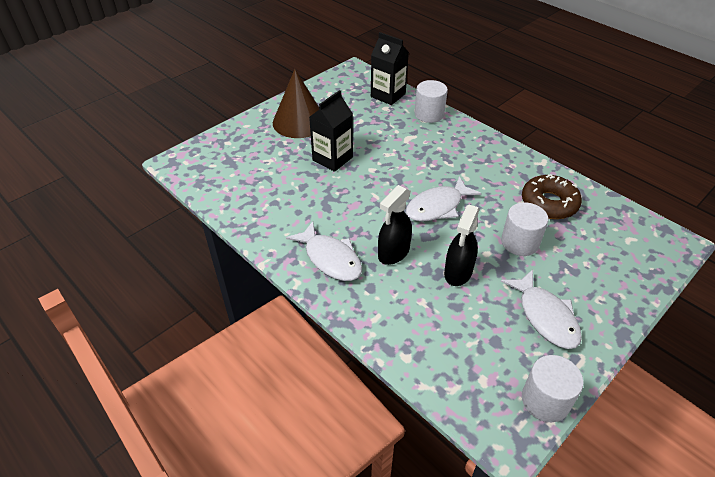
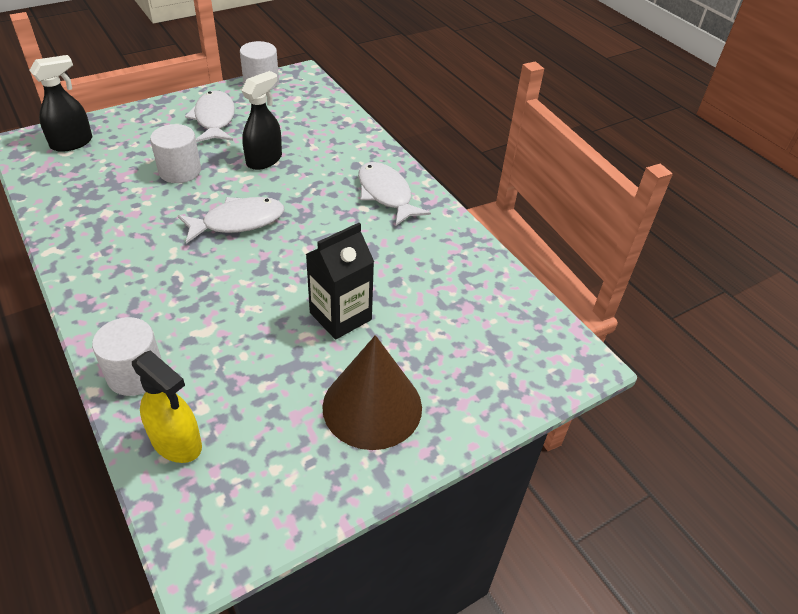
camera: 170 degrees left, 0 degrees up
black carton [371,32,409,105] -> yellow spray bottle [132,350,202,463]
black spray bottle [378,185,412,265] -> black spray bottle moved to [29,55,92,152]
brown donut [522,174,582,219] -> none

